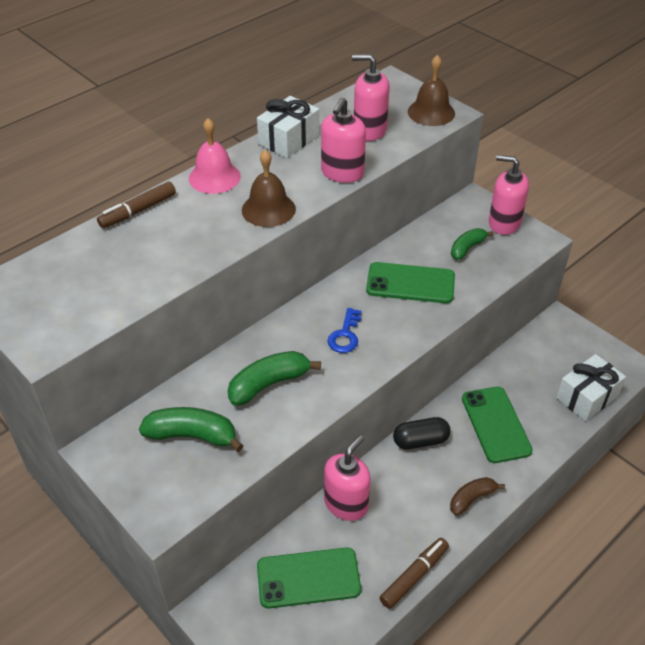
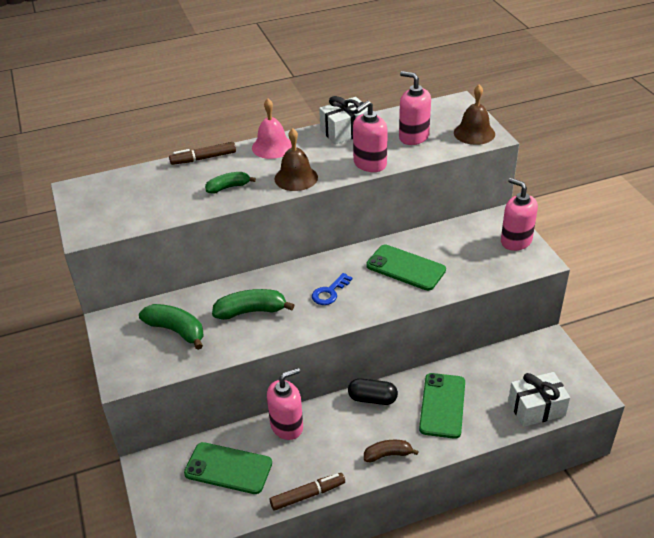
camera: 25 degrees right, 5 degrees down
green banana [451,228,494,260] -> green banana moved to [205,172,256,194]

